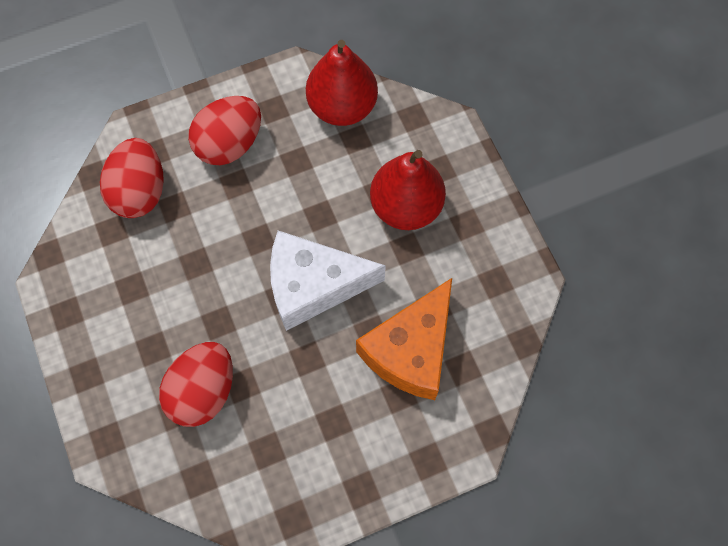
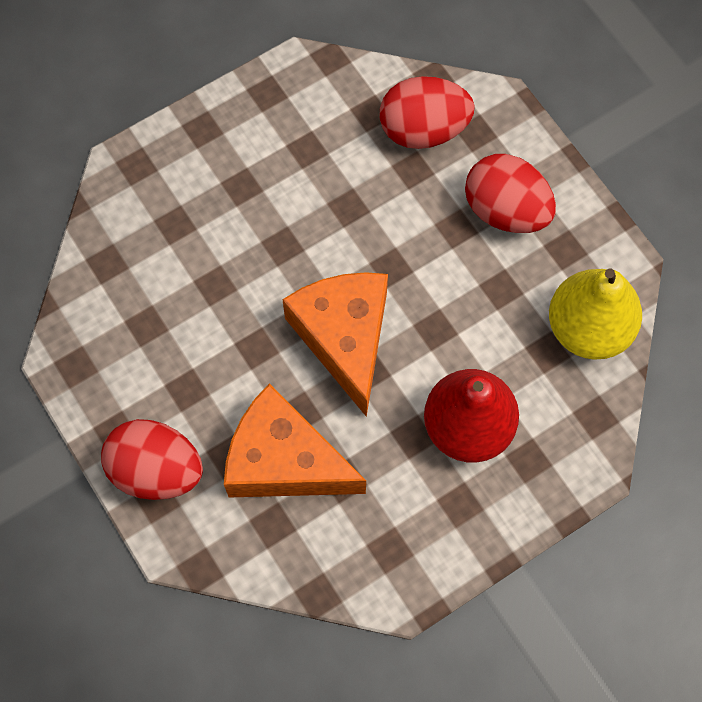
camera: 80 degrees right, 0 degrees up
red egg [159,342,233,427] -> red egg moved to [101,419,203,500]
white cheese [270,231,386,331] -> orange cheese [282,272,388,417]
red pear [306,40,378,126] -> yellow pear [549,269,642,360]

